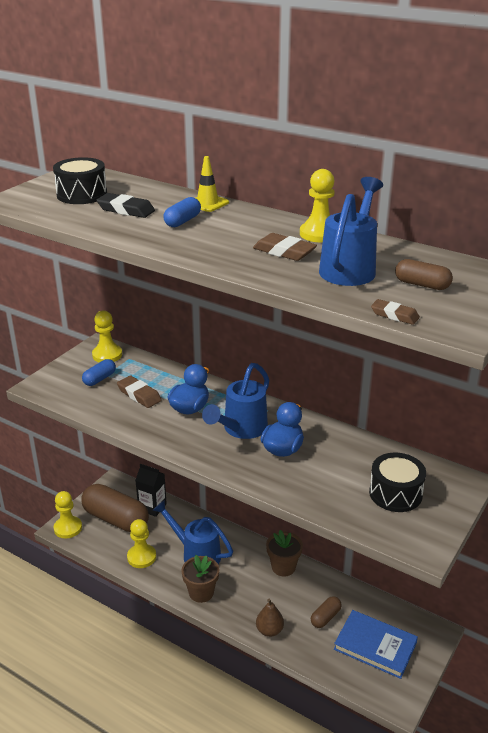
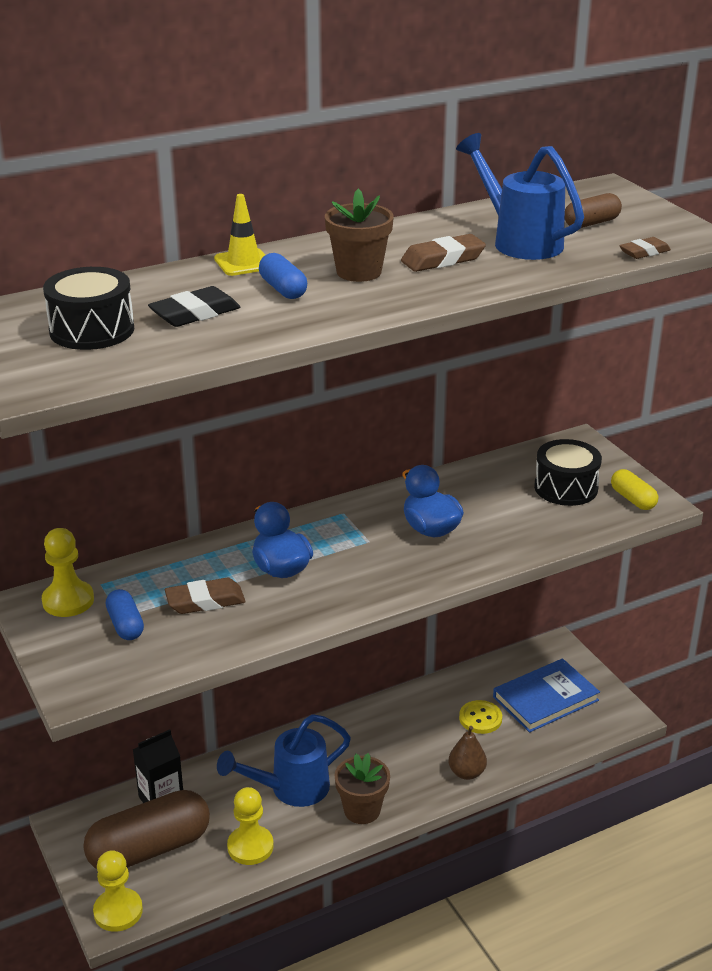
camera: 60 degrees left, 0 degrees up
blue watering can [202,363,269,439] -> none
brown flower pot [266,530,303,577] -> brown flower pot moved to [325,189,394,282]
yellow pawn [300,169,335,242] -> none
brown capsule [311,596,342,628] -> yellow button [459,700,502,734]
none -> yellow capsule [611,469,658,510]

